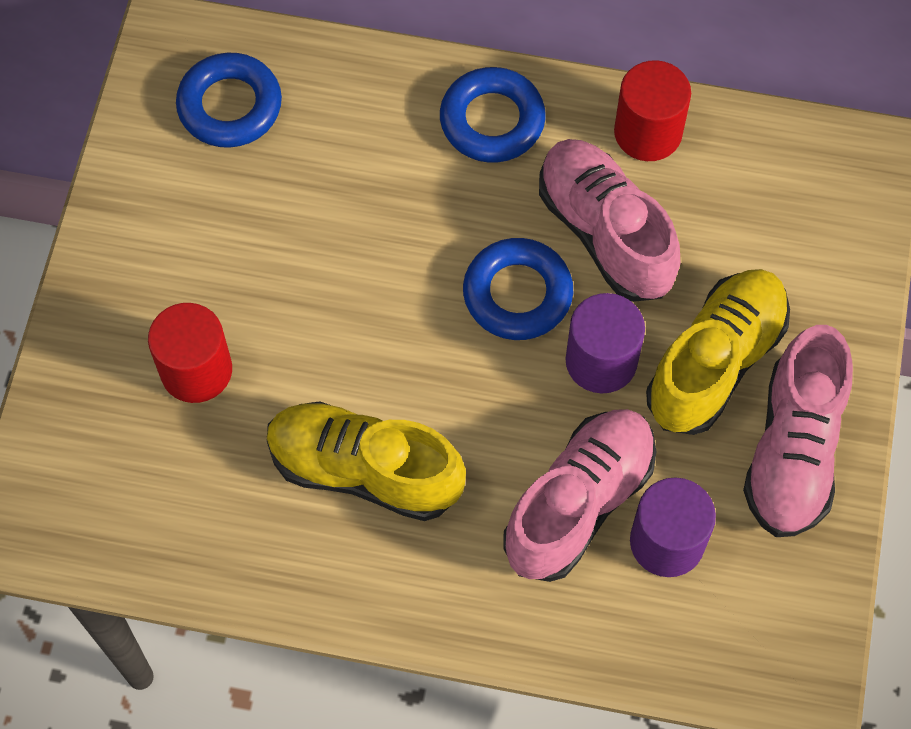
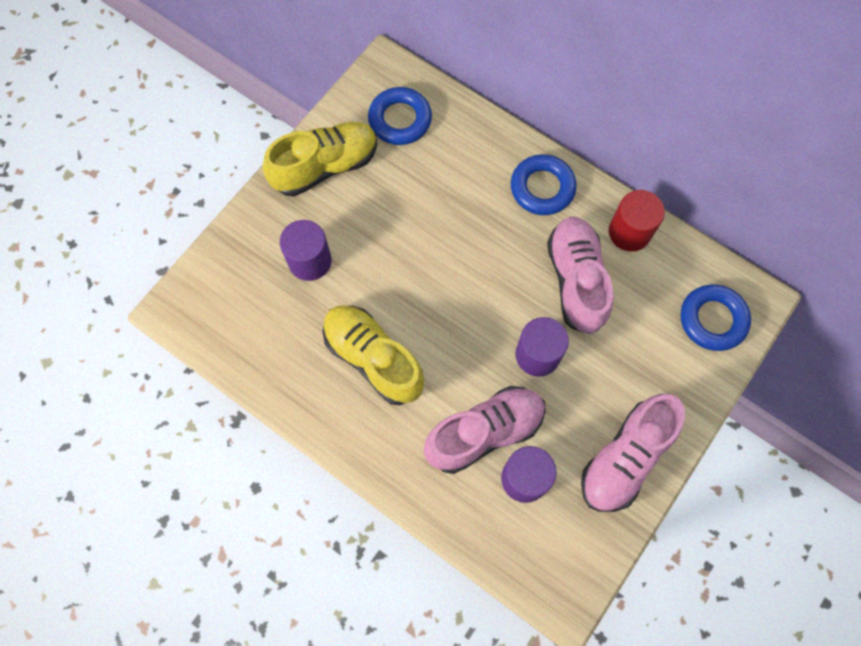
camera: 25 degrees right, 5 degrees up
red cylinder [148,303,232,403] -> purple cylinder [280,220,332,281]
blue ring [463,238,573,340] -> blue ring moved to [681,284,751,351]
yellow shoe [646,269,790,435] -> yellow shoe moved to [263,122,377,196]

